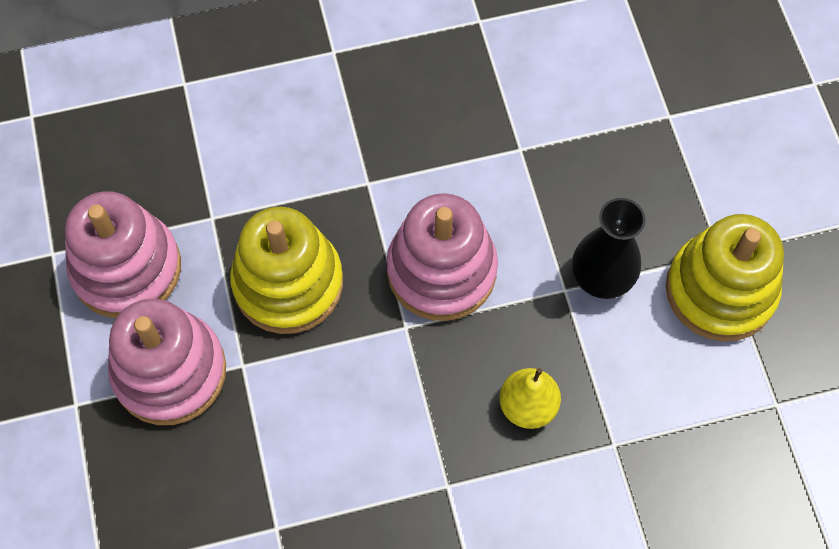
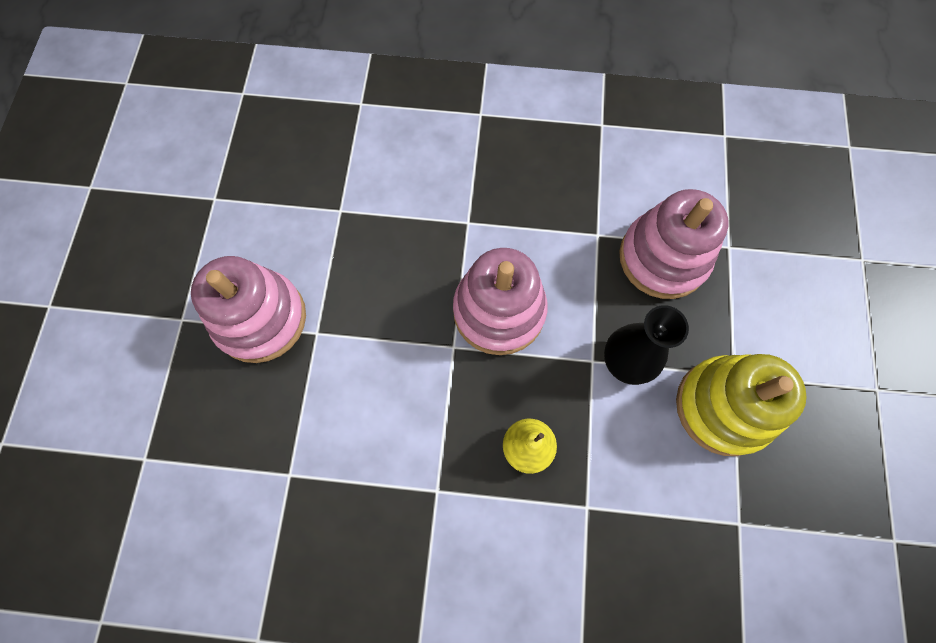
camera: 20 degrees right, 5 degrees up
pink stacking toy [65,191,181,318] -> pink stacking toy moved to [619,189,729,299]
yellow stacking toy [230,207,343,334] -> none

